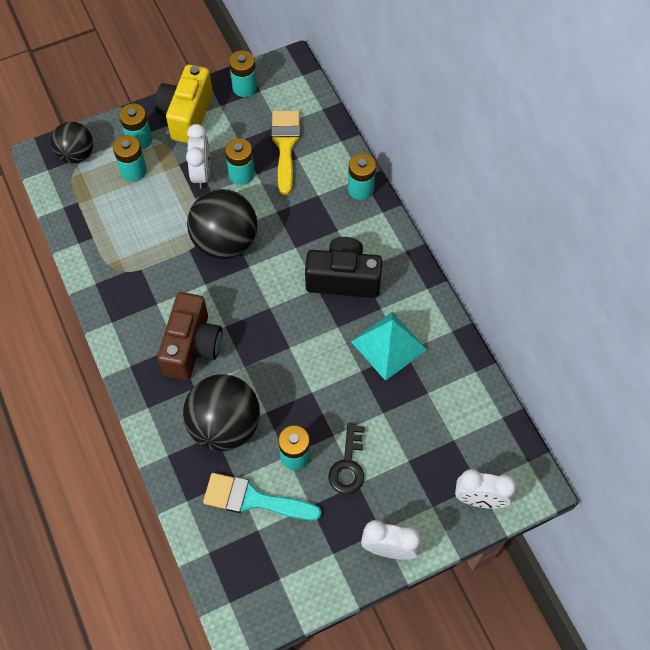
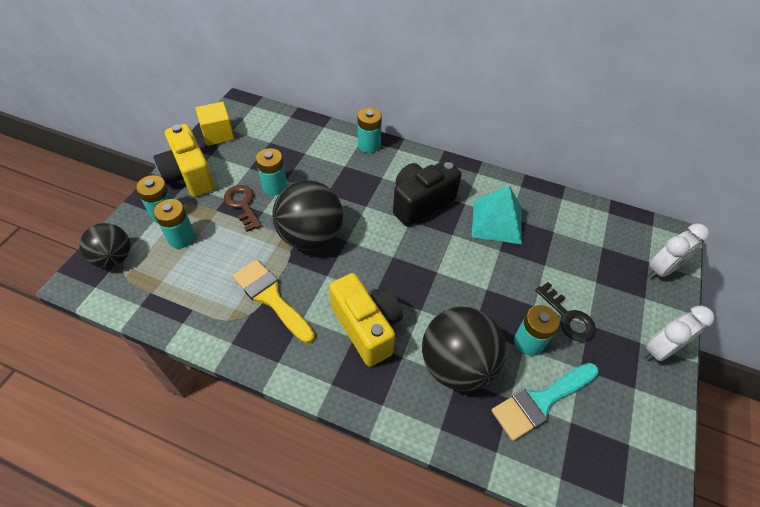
camera: 45 degrees left, 10 degrees down
brown camera [157,292,222,380] -> yellow camera [329,273,403,367]
white clock [186,124,210,189] -> brown key [224,185,262,232]
turquoise battery [229,50,257,97] -> yellow cube [195,102,235,146]
yellow brush [271,111,300,195] -> yellow brush moved to [232,259,315,343]

